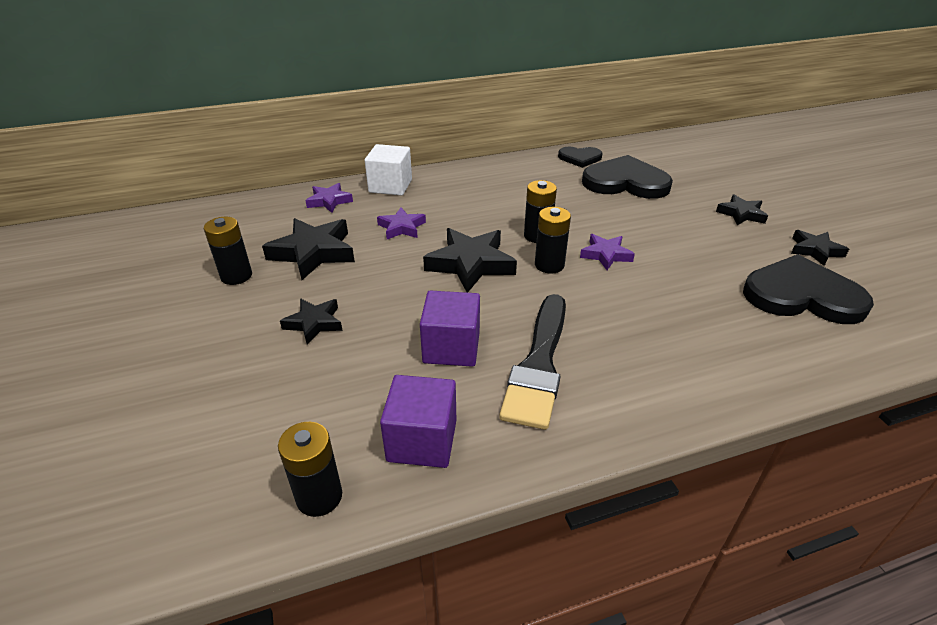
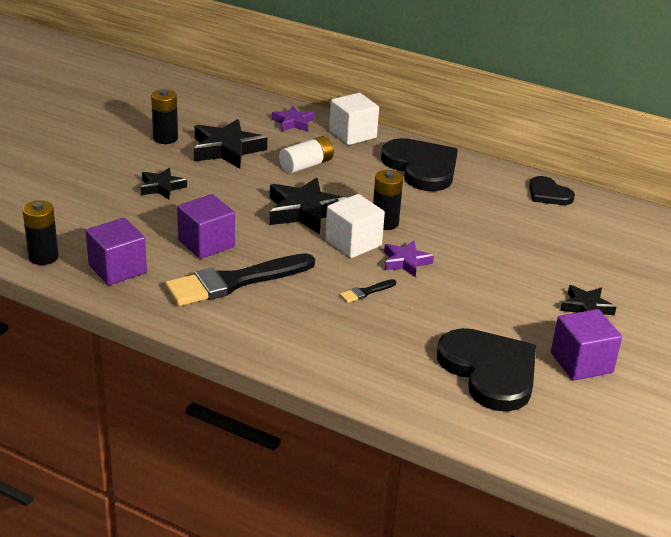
camera: 45 degrees right, 5 degrees down
purple star [377,207,426,239] -> white battery [279,136,334,174]
black battery [535,207,571,274] -> white cube [325,194,385,258]
black heart [582,155,673,199] -> black heart moved to [381,138,458,191]
black star [791,230,849,266] -> purple cube [551,309,622,381]
none -> black brush [340,279,396,303]

